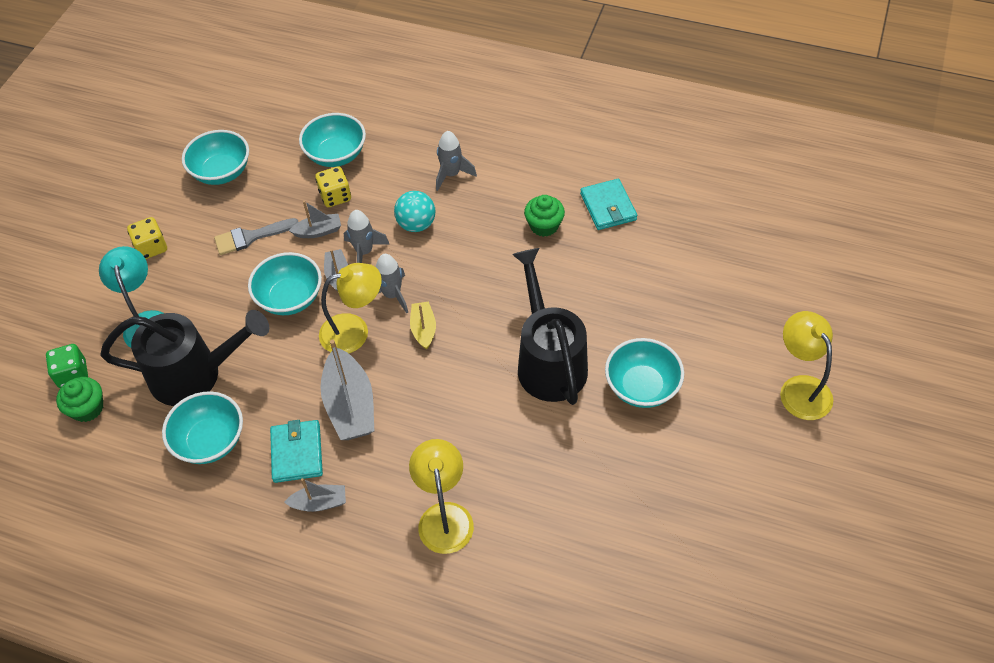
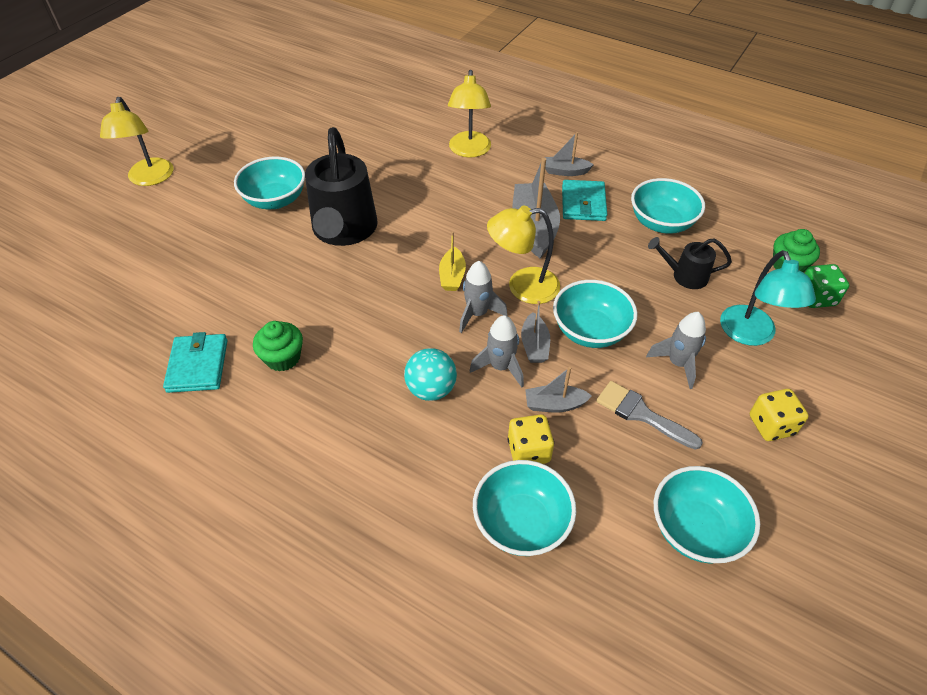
camera: 170 degrees left, 5 degrees down
black watering can [100,310,269,406] -> black watering can [648,237,732,289], size x0.49
grey brush [214,218,298,255] -> grey brush turned 135 degrees counterclockwise [596,381,703,450]
grey rocket [436,131,477,191] -> grey rocket moved to [646,312,706,389]

